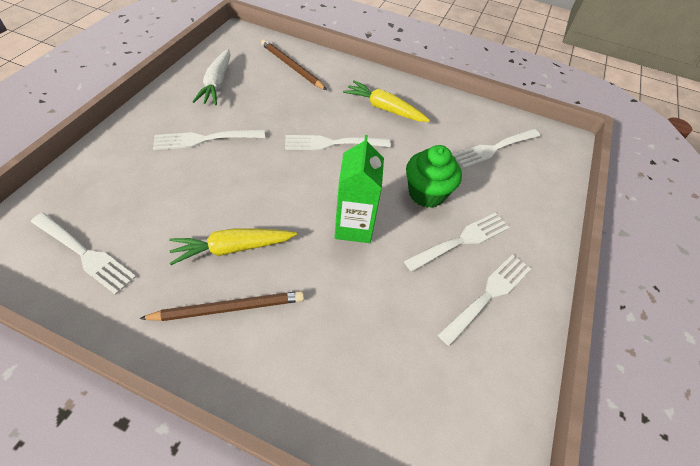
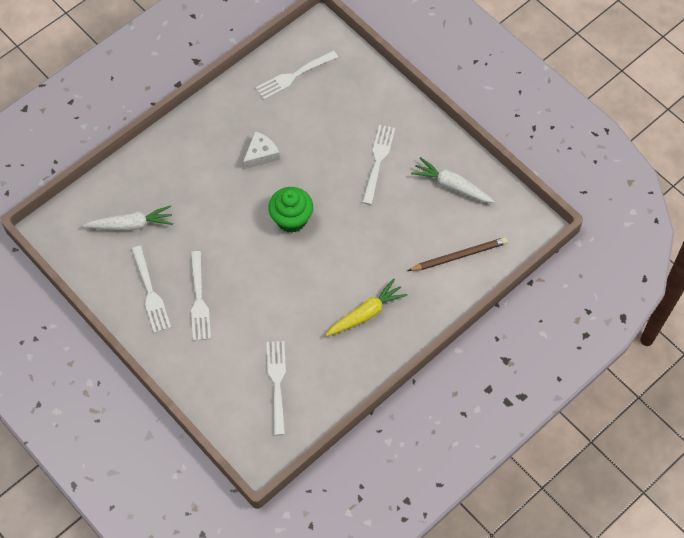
camera: 120 degrees right, 10 degrees up
brown pencil [139,291,304,321] -> none
yellow carrot [169,228,297,265] -> white cheese [243,131,280,169]
white fork [285,135,391,150] -> none
green carton [334,135,384,243] -> none
green cupcake [406,145,462,208] -> green cupcake moved to [268,187,313,233]
none -> white carrot [83,205,173,231]

